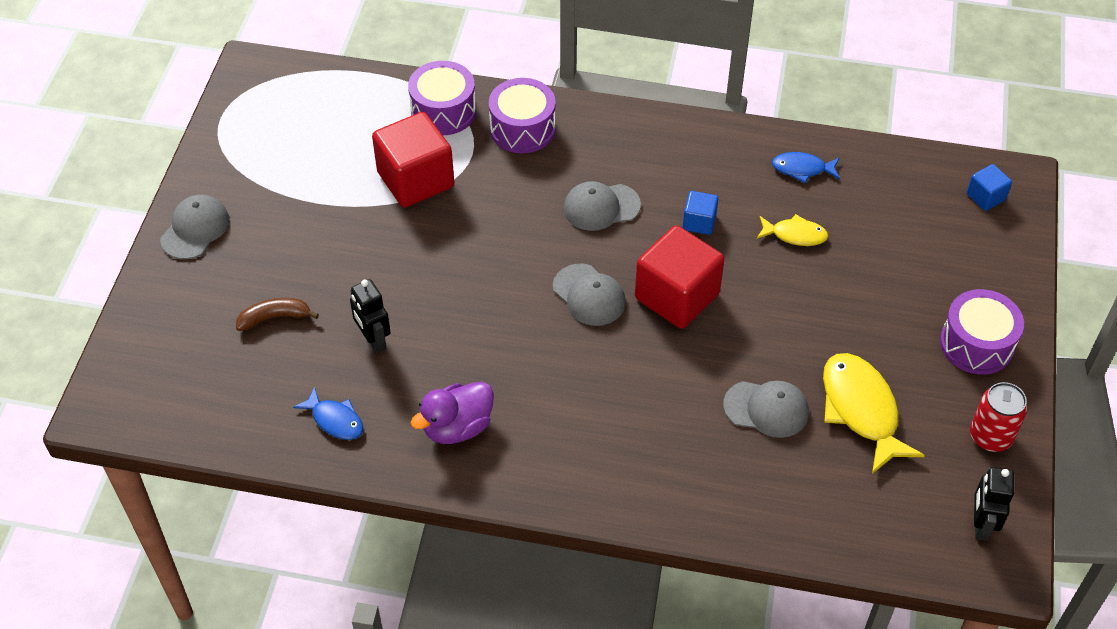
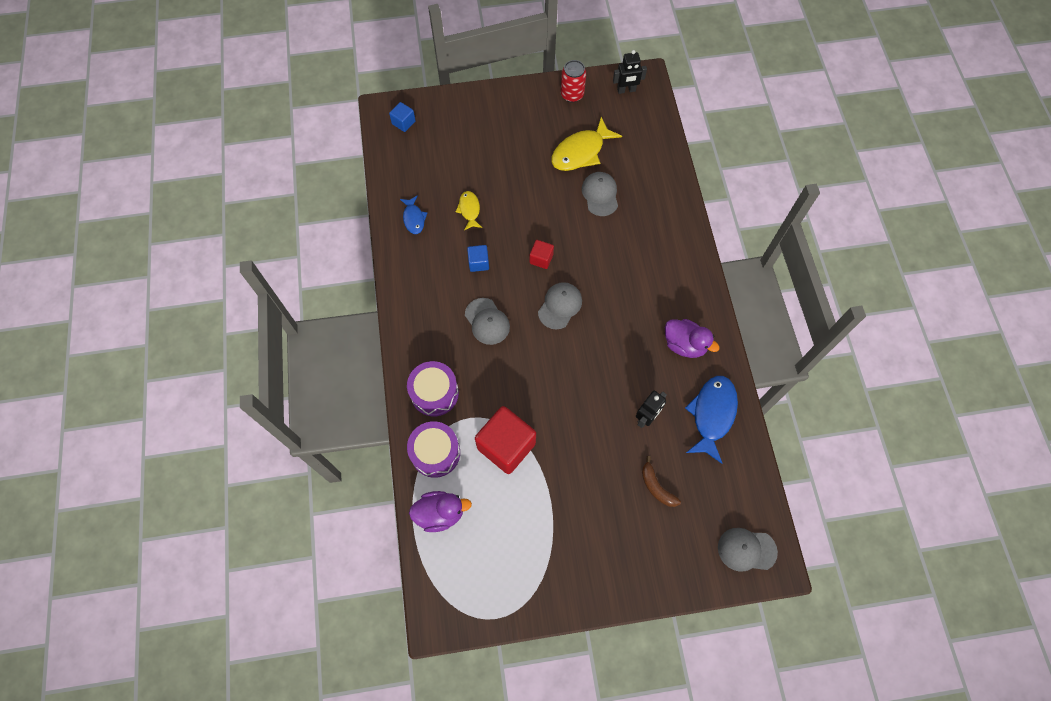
camera: 110 degrees left, 15 degrees up
grey cap [160,195,230,259] -> grey cap moved to [718,528,778,572]
blue fish [293,387,363,440] -> blue fish [685,376,738,464], size x1.80
red cube [635,225,725,329] -> red cube [530,240,554,269], size x0.48
purple drum [940,289,1024,375] -> none
none -> purple duck [409,491,472,532]

